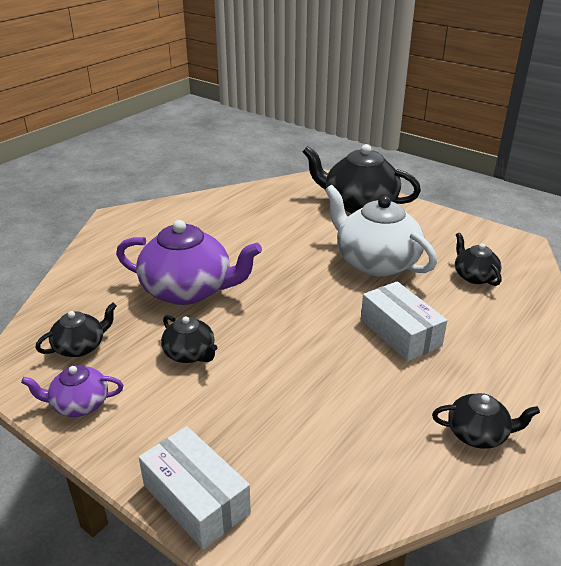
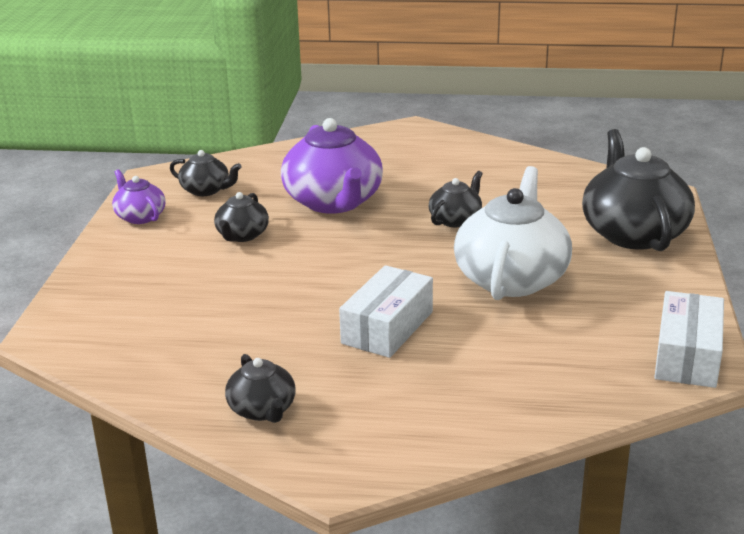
camera: 60 degrees right, 5 degrees down
white box [139,426,251,550] -> white box moved to [654,291,724,388]
black teapot [455,233,502,286] -> black teapot moved to [429,171,483,227]

